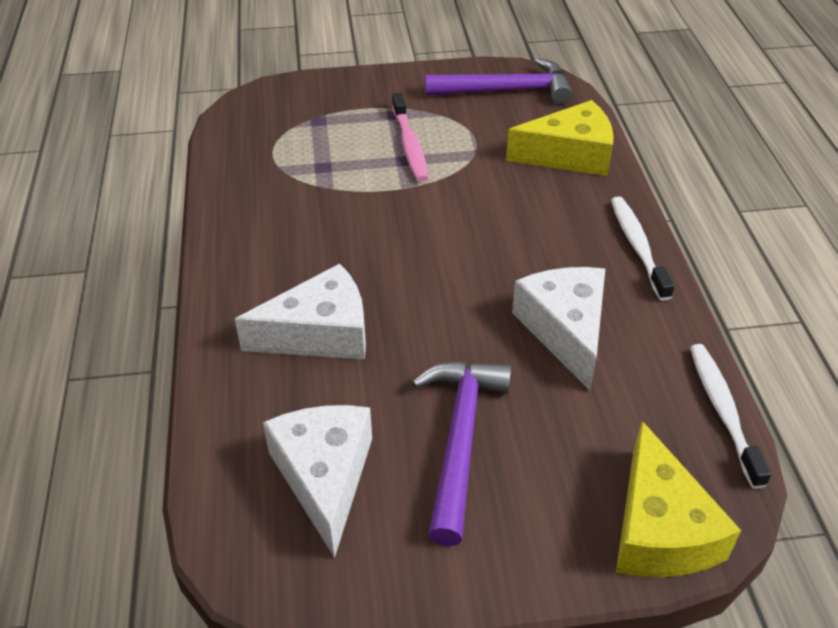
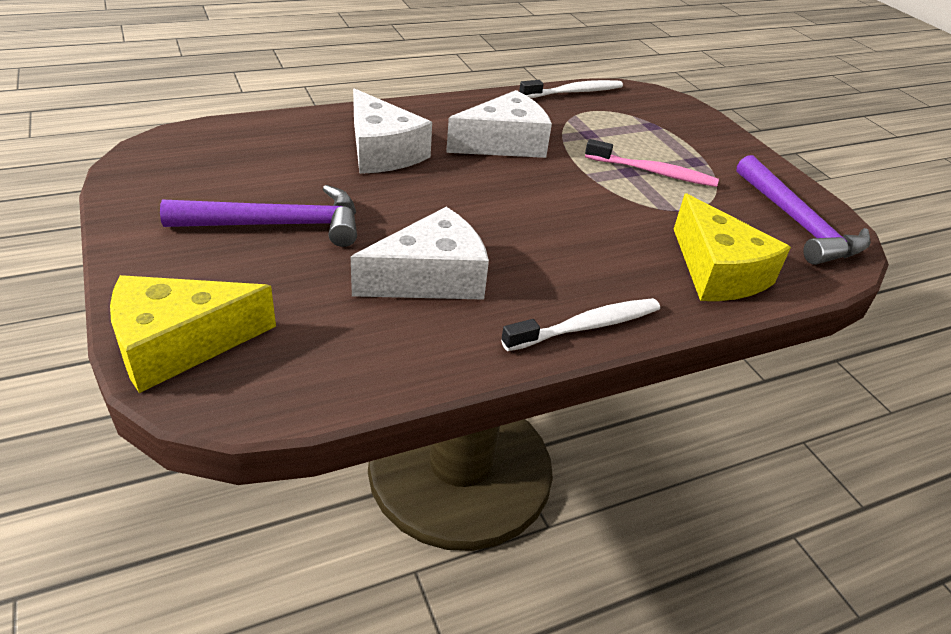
camera: 70 degrees right, 5 degrees down
white cheese [263,405,372,558] -> white cheese moved to [446,90,552,158]
pink toothbrush [392,92,428,182] -> pink toothbrush turned 135 degrees counterclockwise [585,139,719,187]
white toothbrush [690,344,771,489] -> white toothbrush moved to [519,80,623,98]

